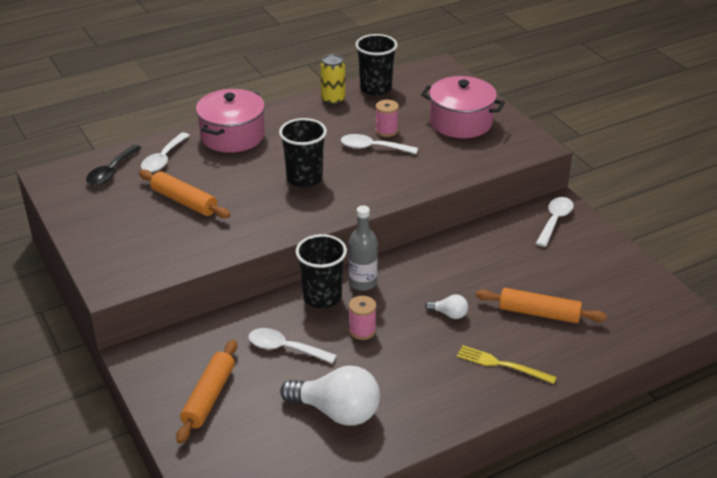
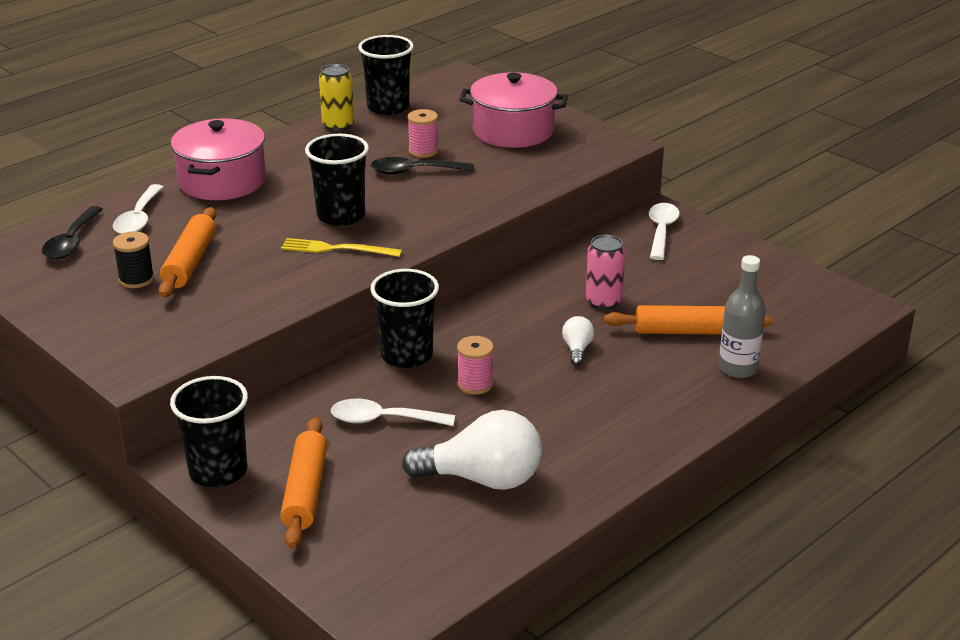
camera: 15 degrees left, 5 degrees down
orange rolling pin [139,170,230,218] -> orange rolling pin turned 75 degrees clockwise [159,207,216,298]
white spoon [341,134,418,154] -> black spoon [371,157,474,175]
grey bottle [348,205,378,291] -> grey bottle moved to [719,255,766,378]
white light bulb [425,294,468,319] -> white light bulb turned 90 degrees counterclockwise [562,316,594,366]
yellow fork [457,346,557,384] -> yellow fork moved to [281,238,402,257]
none -> black spool [113,231,154,288]
none -> black cup [170,376,248,487]
none -> pink can [586,235,625,310]

